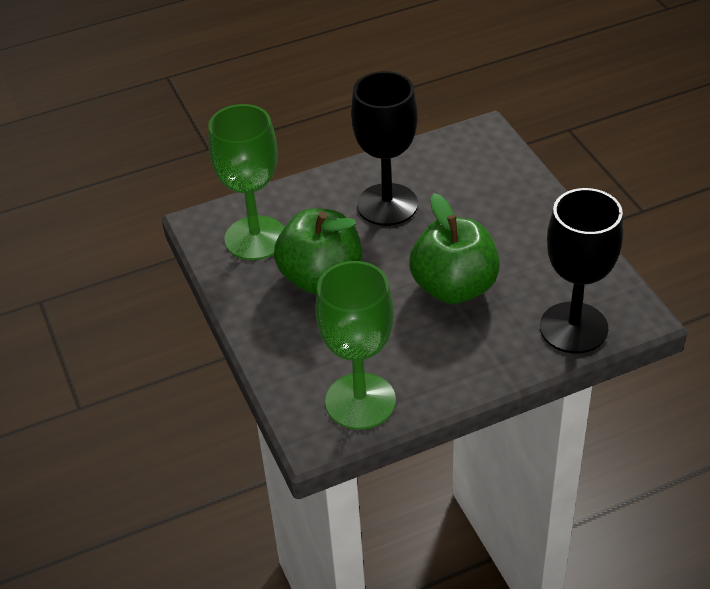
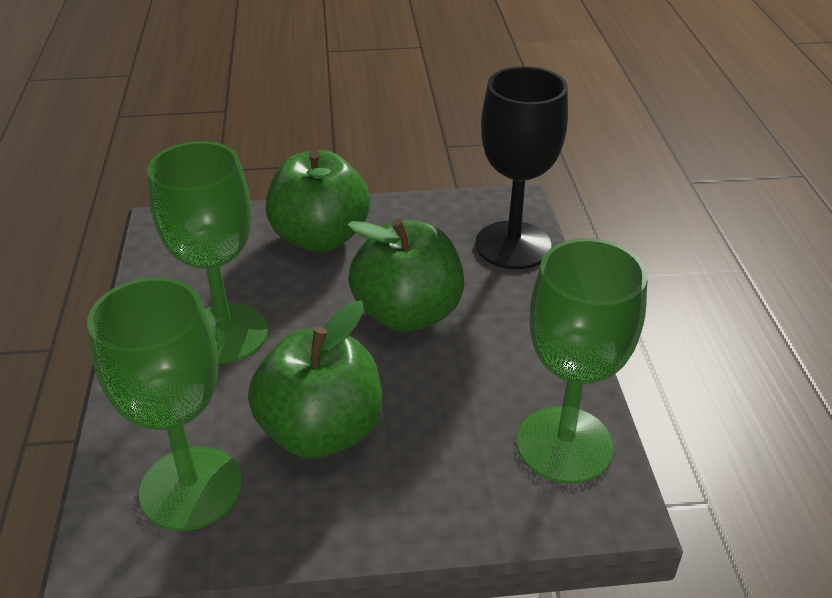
camera: 75 degrees left, 5 degrees down
black goblet [351,71,418,226] -> green goblet [147,141,268,364]
none -> green apple [266,150,370,252]

